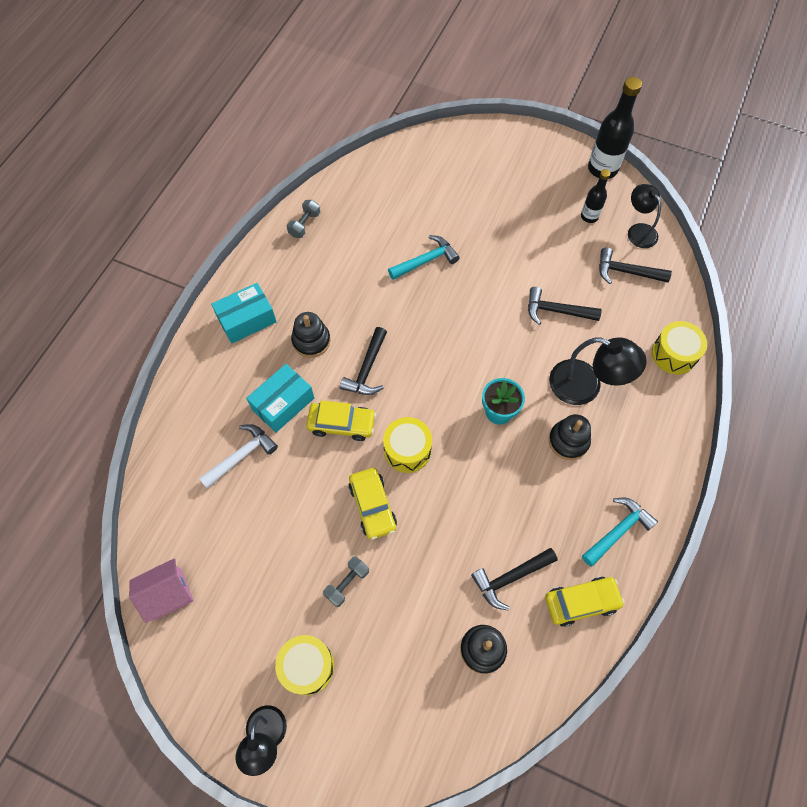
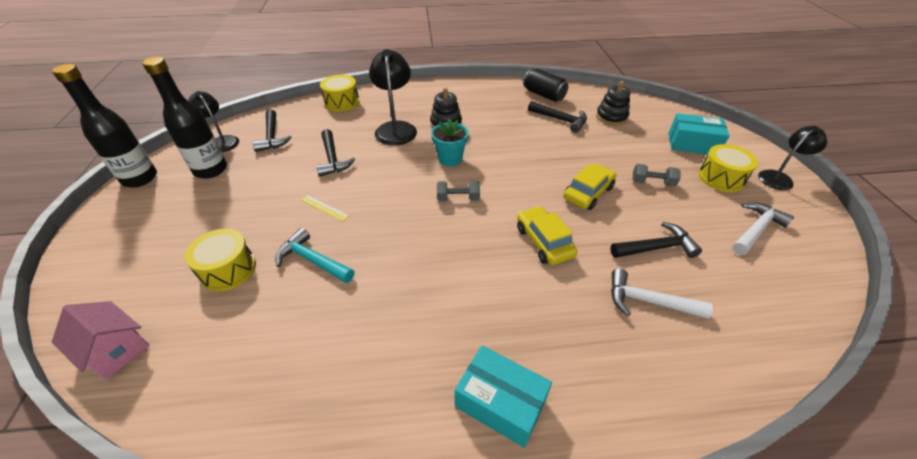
camera: 120 degrees left, 20 degrees down
pink house [129,558,194,623] -> pink house moved to [52,301,150,380]
turquoise box [246,364,314,433] -> turquoise box moved to [668,113,730,155]
grey dumbbell [287,200,320,238] -> grey dumbbell moved to [437,181,480,201]
black stacking toy [291,312,331,358] -> none
black hammer [340,327,387,395] -> black hammer moved to [610,222,702,258]
yellow drum [383,417,432,473] -> yellow drum moved to [185,229,256,291]
yellow car [545,577,625,627] -> black can [523,69,568,102]
black bottle [581,169,610,223] -> black bottle [142,57,227,179], size x1.75
turquoise hammer [582,498,658,567] -> none
black lamp [628,184,661,248] -> black lamp turned 105 degrees clockwise [188,91,239,152]
none -> yellow ruler [301,195,349,222]
none -> white hammer [732,202,794,255]

